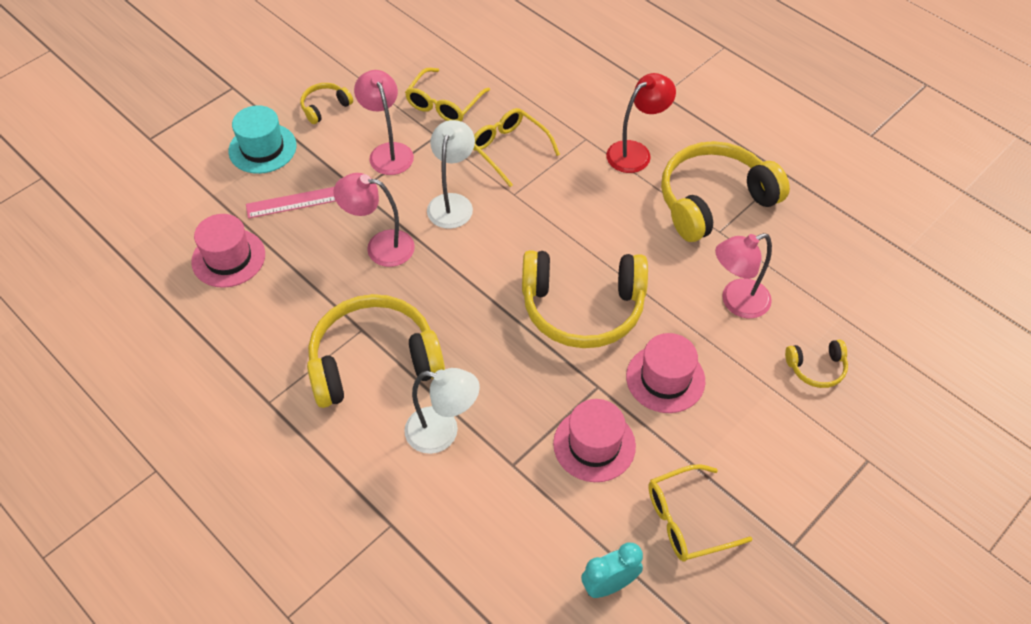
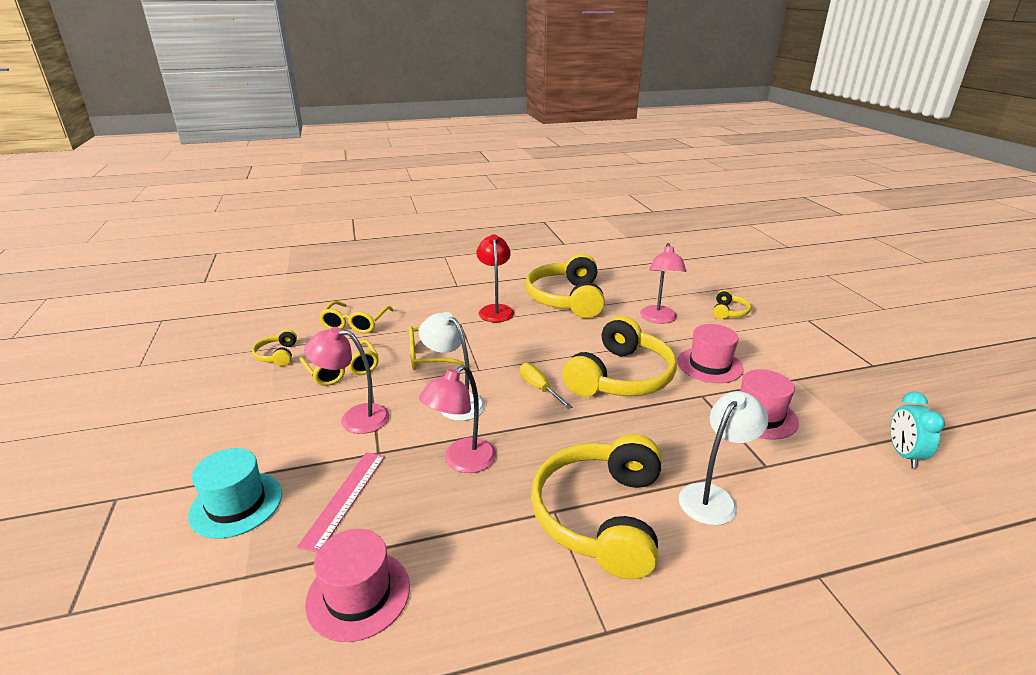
camera: 60 degrees left, 25 degrees down
yellow headphones [300,83,353,124] -> yellow headphones moved to [252,329,297,366]
yellow glasses [648,464,752,562] -> yellow glasses moved to [319,301,393,333]
none -> yellow screwdriver [520,363,573,409]

